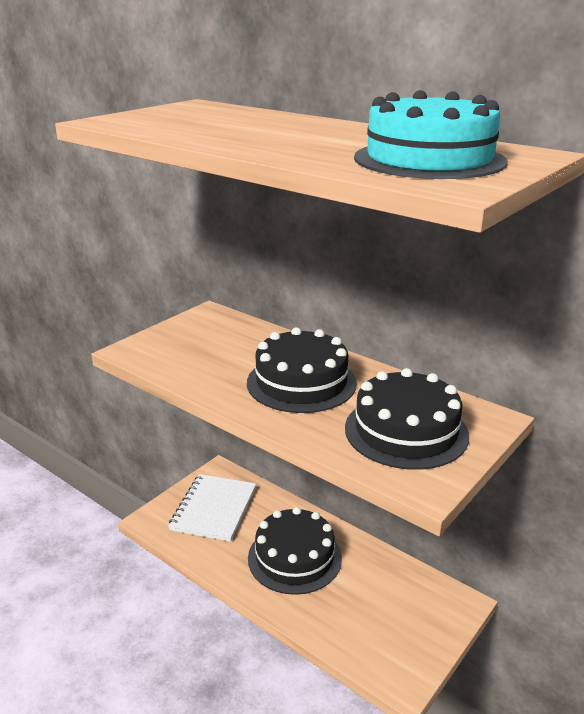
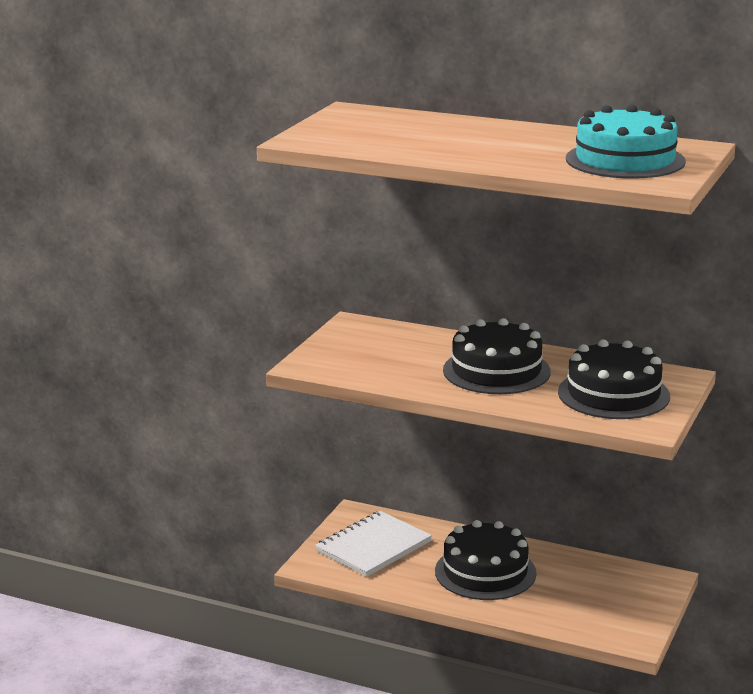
camera: 15 degrees left, 5 degrees down
white notebook [168,474,256,542] -> white notebook turned 45 degrees clockwise [315,511,432,577]

